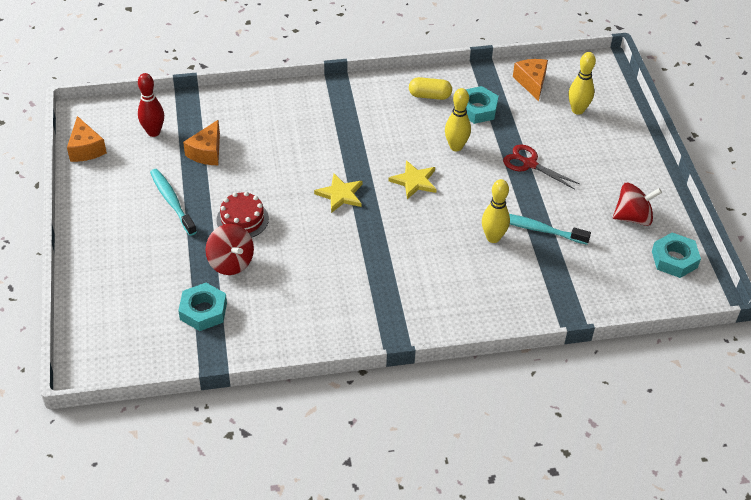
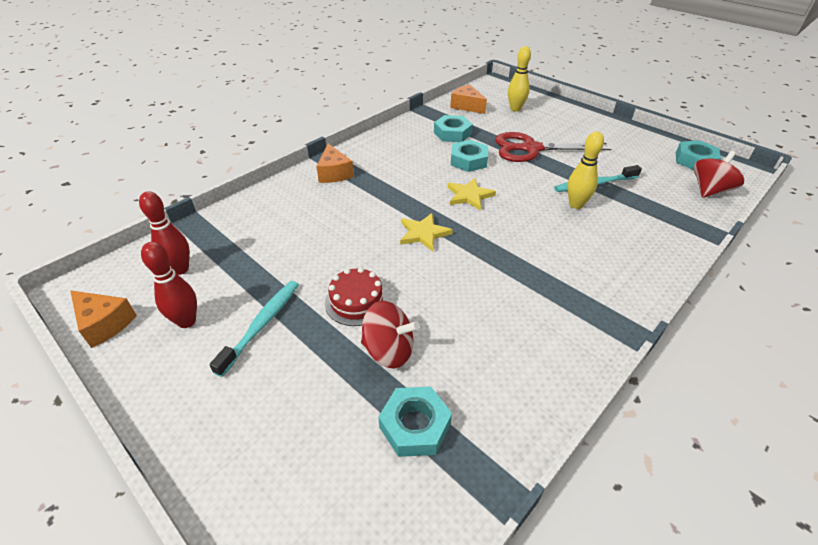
camera: 35 degrees left, 5 degrees down
turquoise toothbrush [150,169,197,236] -> turquoise toothbrush turned 90 degrees clockwise [209,281,299,377]
orange cheese [183,120,220,165] -> orange cheese moved to [316,144,354,183]
yellow capsule [409,77,452,100] -> none
yellow bowling pin [445,88,471,151] -> turquoise nut [451,140,488,172]
red scissors [503,144,580,190] -> red scissors [495,132,611,162], size x1.58
red spinning top [613,183,662,226] -> red spinning top moved to [694,151,744,198]
none -> red bowling pin [141,242,197,328]

